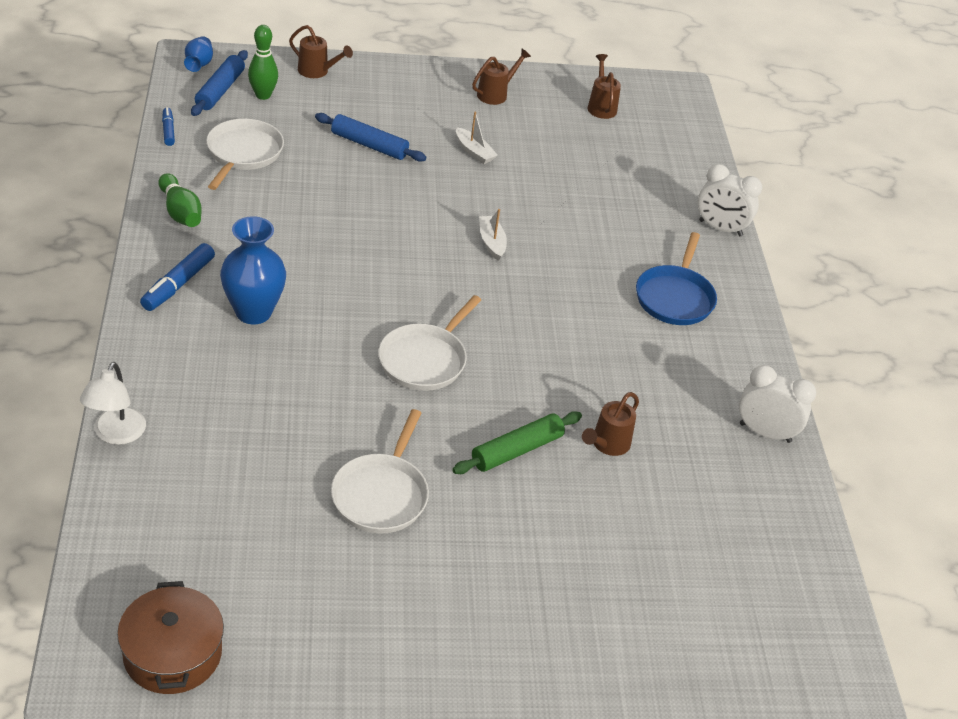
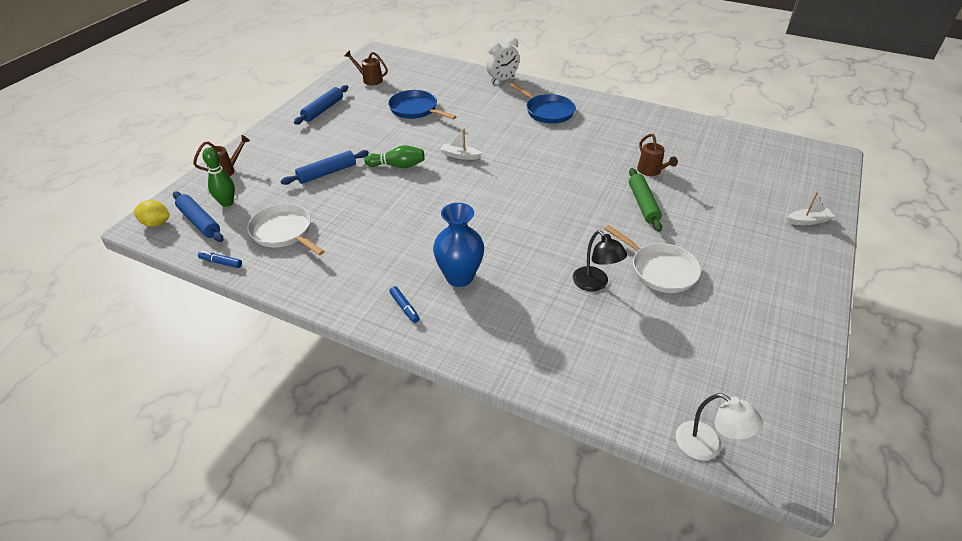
camera: 55 degrees left, 0 degrees up
white lamp [80,362,146,445] -> white lamp moved to [676,393,763,460]
brown pot [117,581,224,694] -> none
blue marker [140,243,215,311] -> blue marker [389,286,420,323], size x0.60
green bowling pin [158,173,202,227] -> green bowling pin moved to [364,145,425,168]
blue vase [184,36,213,72] -> yellow lemon [134,200,170,227]
white pan [378,295,481,391] -> none
white boat [456,111,498,164] -> white boat moved to [787,192,835,225]
brown watering can [472,49,531,105] -> blue rolling pin [294,85,348,125]
white clock [739,365,816,443] -> none
none -> blue pan [388,90,457,119]
none -> black lamp [573,230,627,291]

